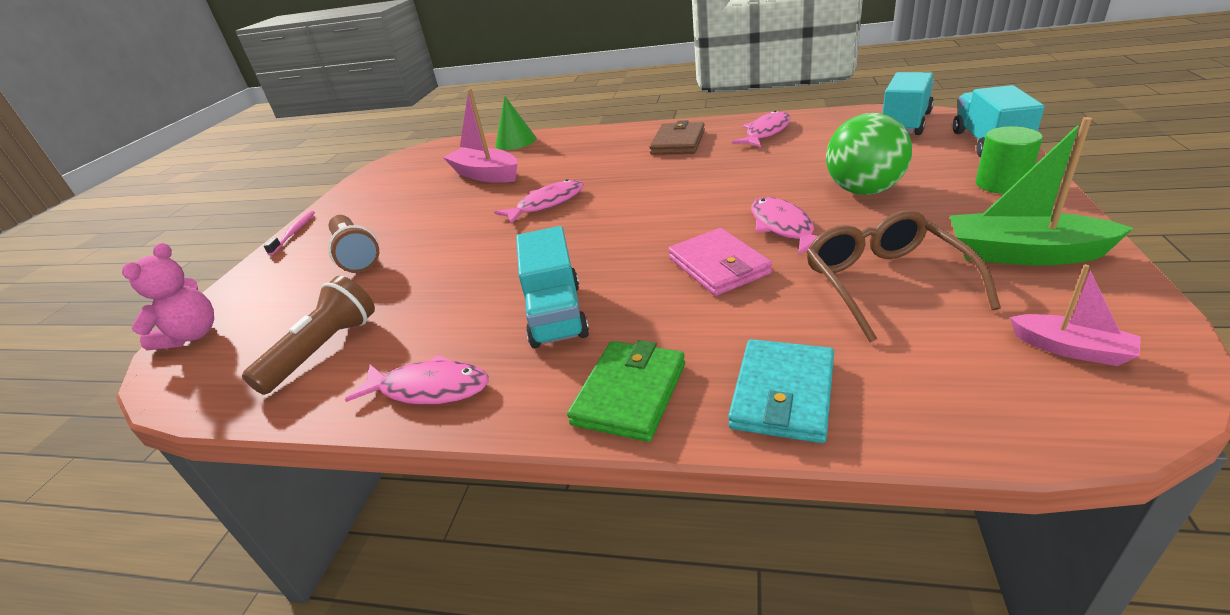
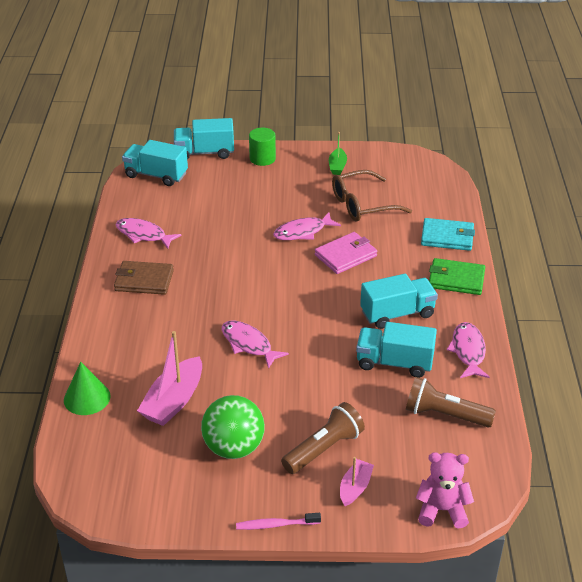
camera: 105 degrees left, 5 degrees up
green ball [826,113,912,195] -> green ball moved to [201,395,265,459]
green boat [950,117,1134,266] -> green boat [329,132,347,175], size x0.57
pink boat [1010,264,1141,366] -> pink boat moved to [340,457,374,506]
none -> turquoise truck [356,322,437,378]

